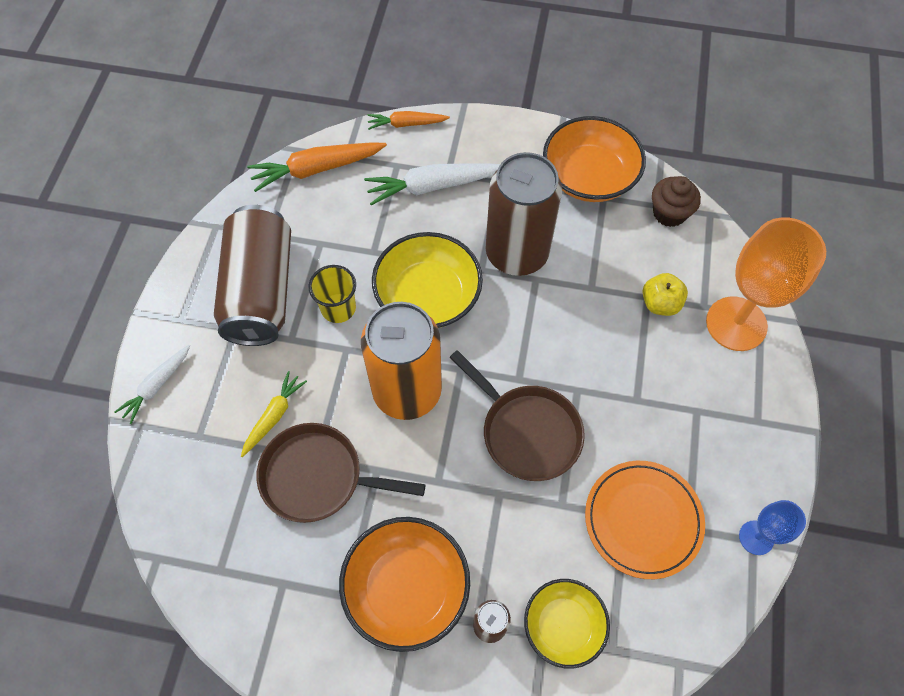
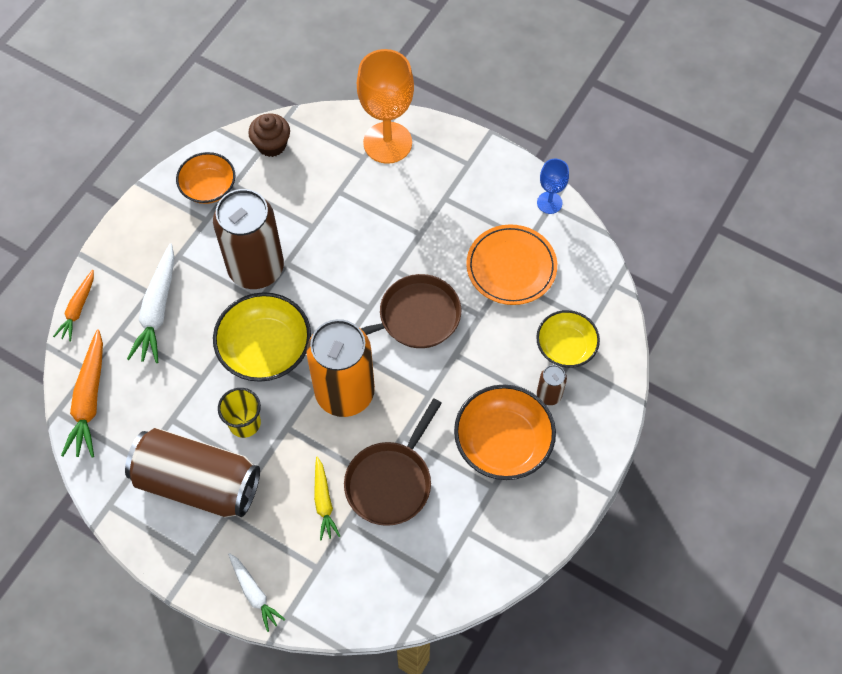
camera: 70 degrees left, 0 degrees up
yellow carrot [241,371,307,457] -> yellow carrot turned 150 degrees counterclockwise [314,457,340,540]
orange bowl [543,116,646,202] -> orange bowl [176,152,235,204], size x0.65
yellow apple [643,273,688,316] -> none

